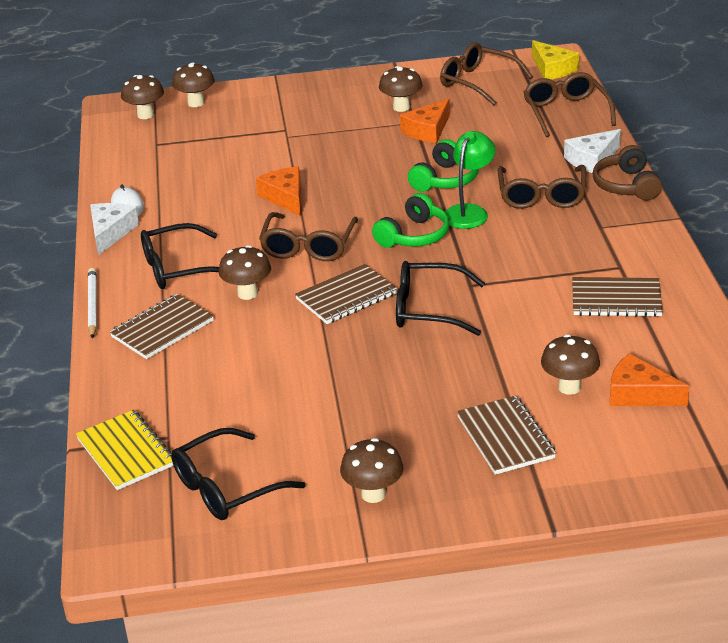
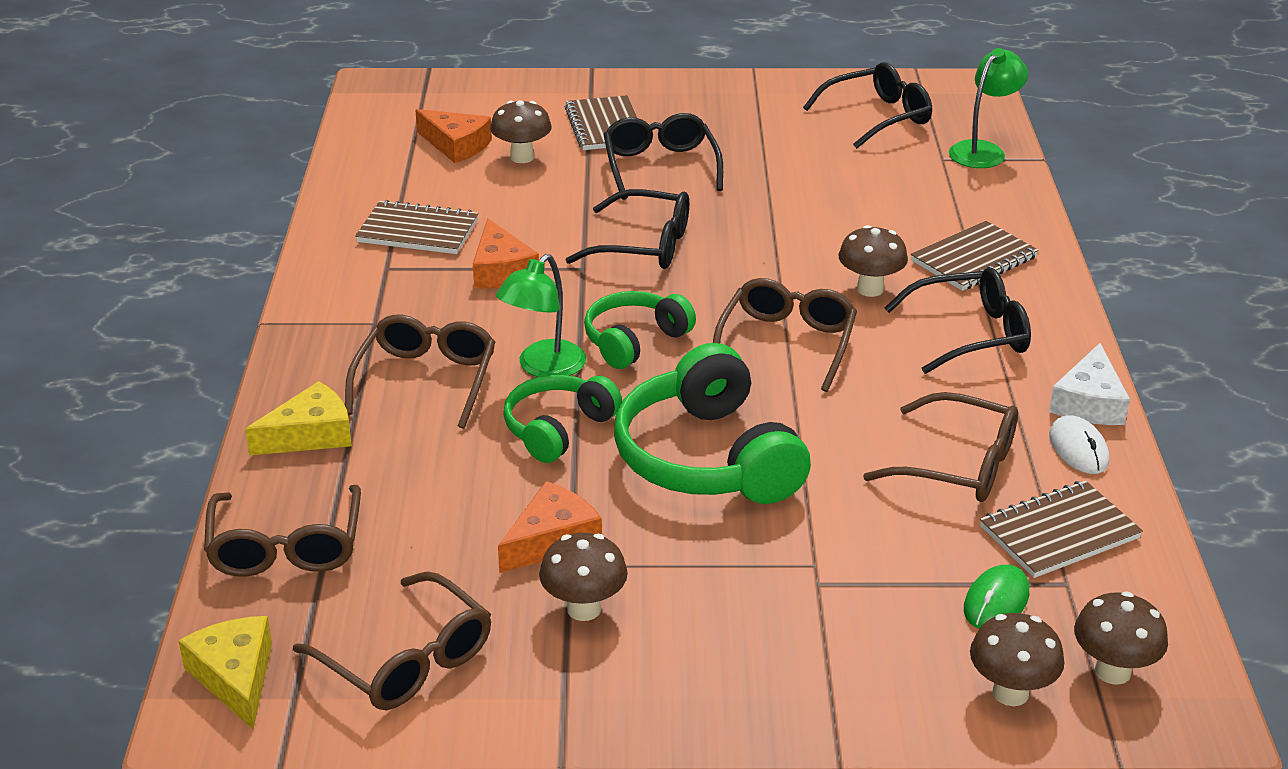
camera: 175 degrees left, 0 degrees up
yellow notebook [76,410,173,490] -> green lamp [949,48,1028,168]
white pencil [88,268,97,339] -> none
orange cheese [256,167,301,216] -> orange cheese moved to [473,218,539,289]
brown notebook [295,264,397,324] -> brown notebook moved to [980,480,1143,578]
brown mushroom [340,438,404,503] -> none
white cheese [564,129,621,173] -> yellow cheese [245,381,352,455]
brown headphones [592,145,662,200] -> none
none -> black glasses [603,113,723,200]
none -> green headphones [614,343,811,504]
none -> brown glasses [863,392,1018,502]
none -> green mouse [964,565,1029,629]

